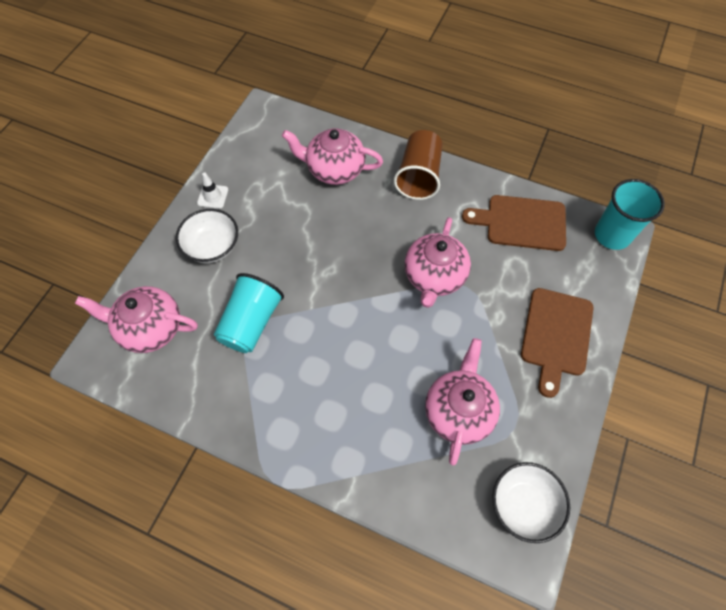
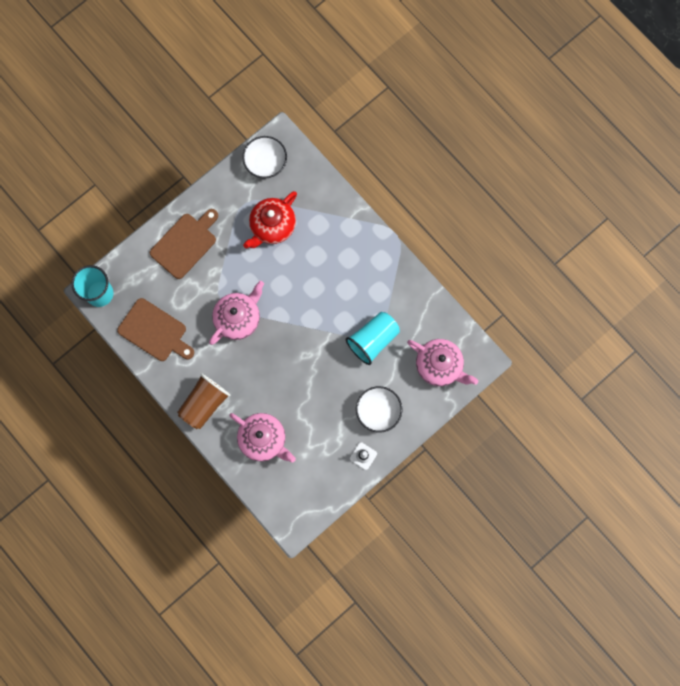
camera: 155 degrees left, 15 degrees up
pink teapot [425,338,500,466] -> red teapot [243,191,297,248]

